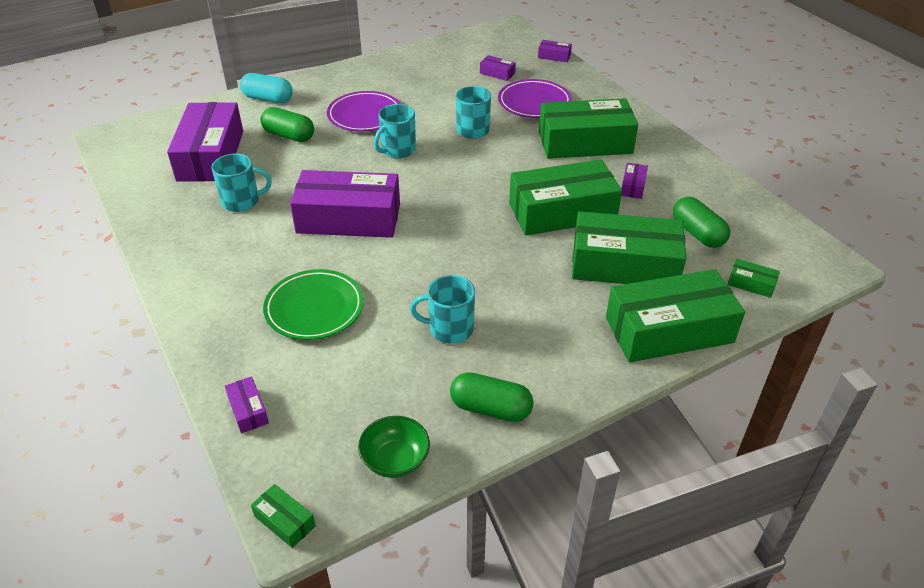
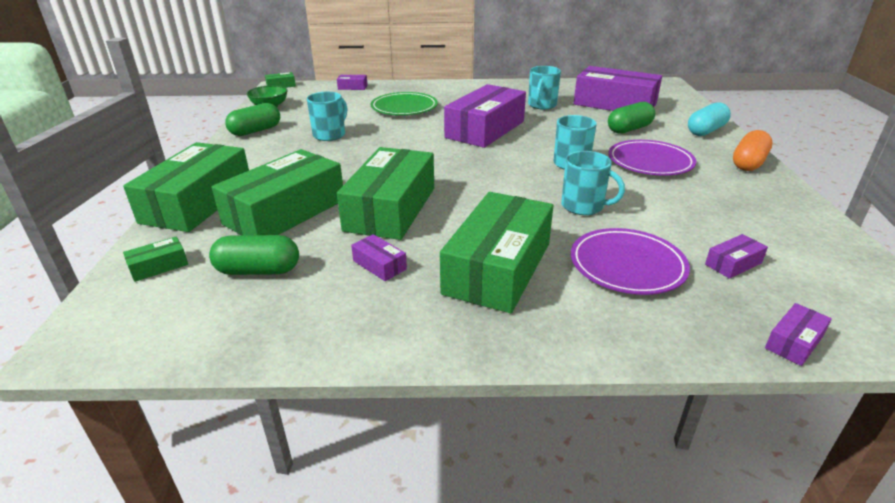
camera: 120 degrees right, 10 degrees down
none -> orange capsule [733,130,772,171]

